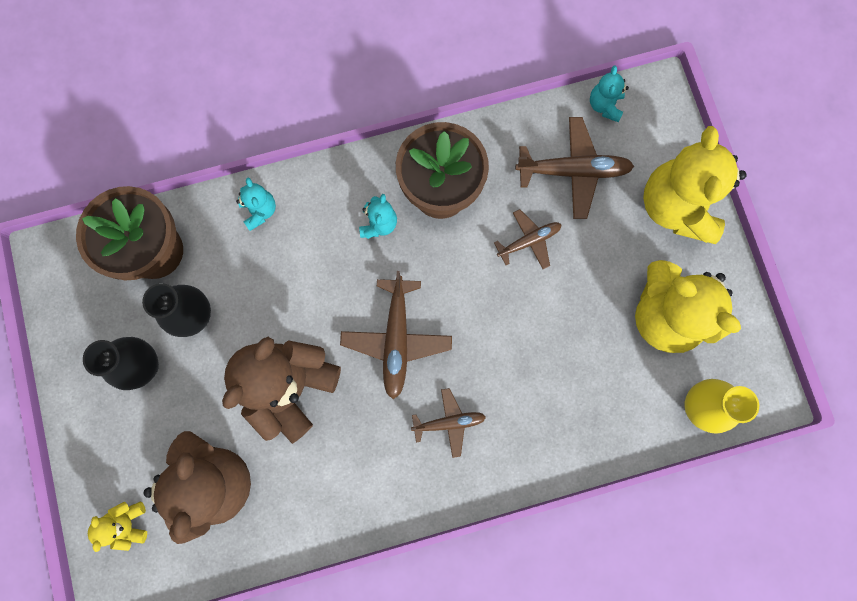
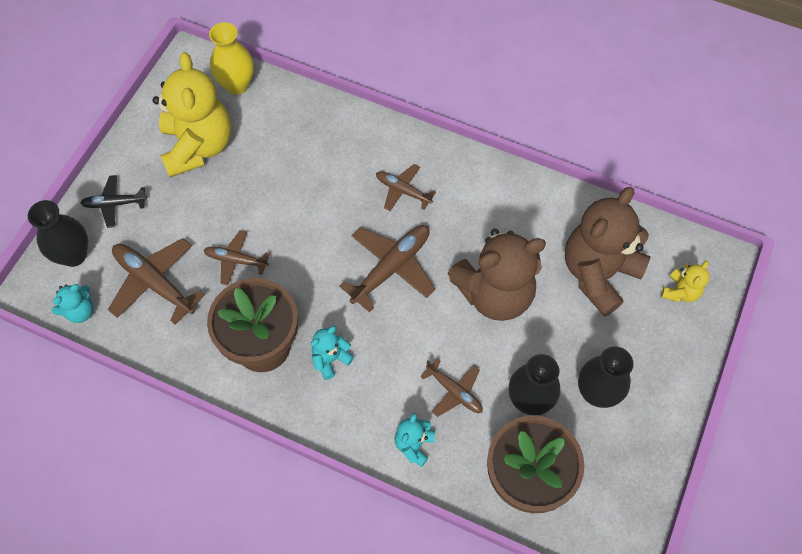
camera: 140 degrees left, 15 degrees down
yellow teddy bear [643,126,747,244] -> black plane [80,175,147,228]
none -> black vase [28,200,88,267]
none -> brown plane [420,358,483,417]

